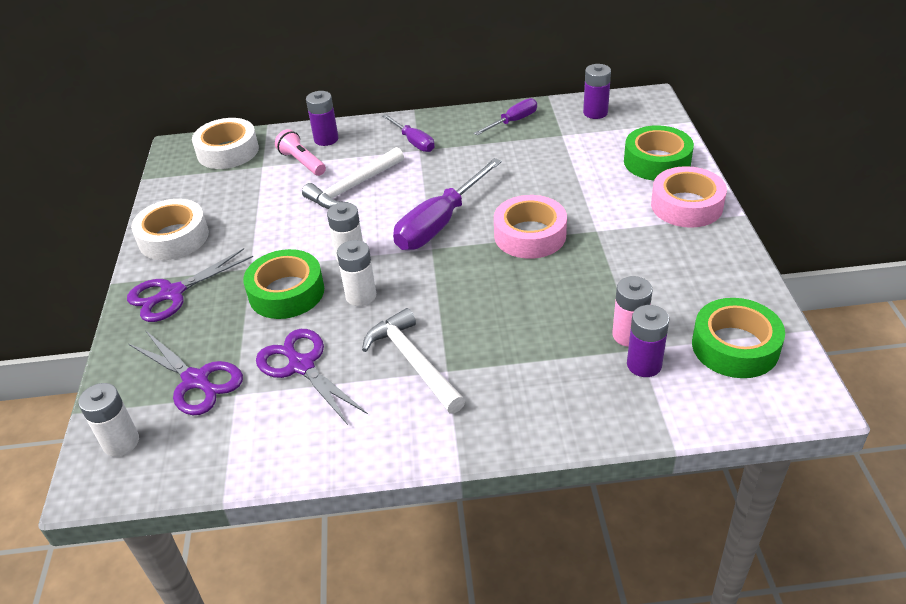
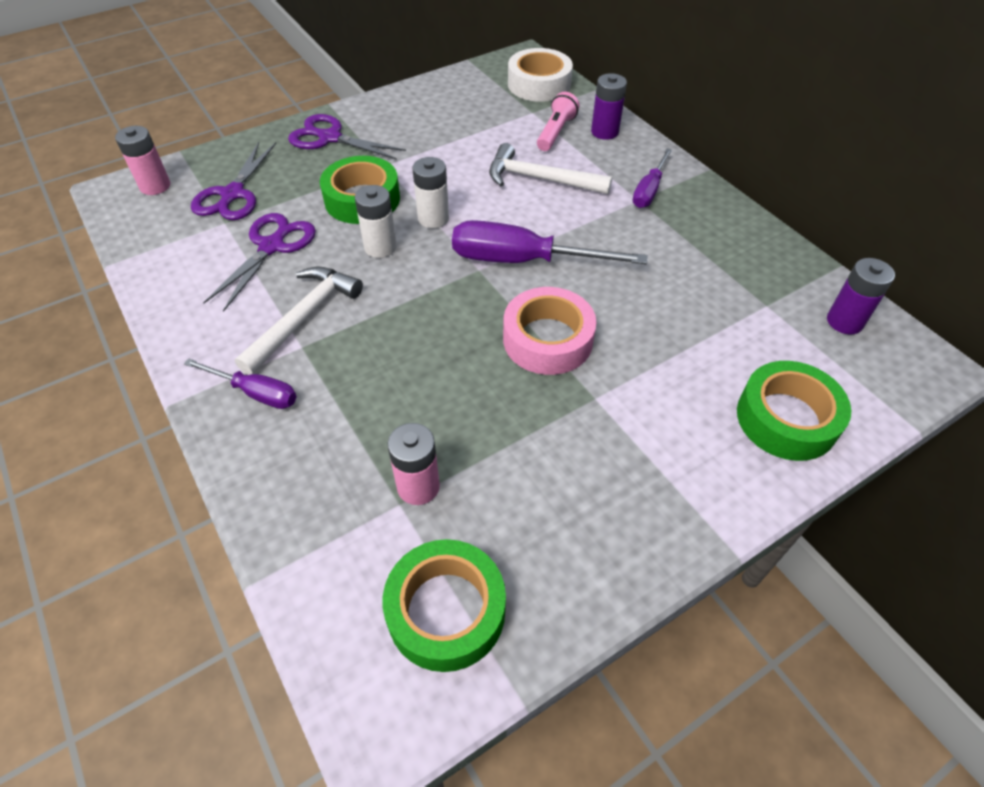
camera: 60 degrees right, 10 degrees up
white battery [78,383,139,456] -> pink battery [115,126,170,195]
white tape [131,199,209,260] -> none
purple screwdriver [474,98,537,135] -> purple screwdriver moved to [184,358,297,409]
purple battery [627,305,669,377] -> none
pink tape [651,166,727,228] -> none

